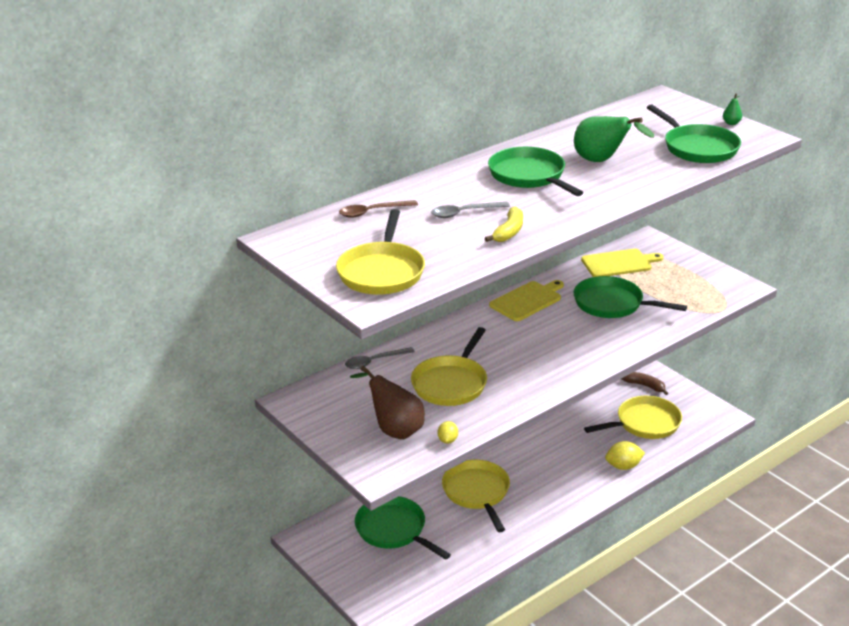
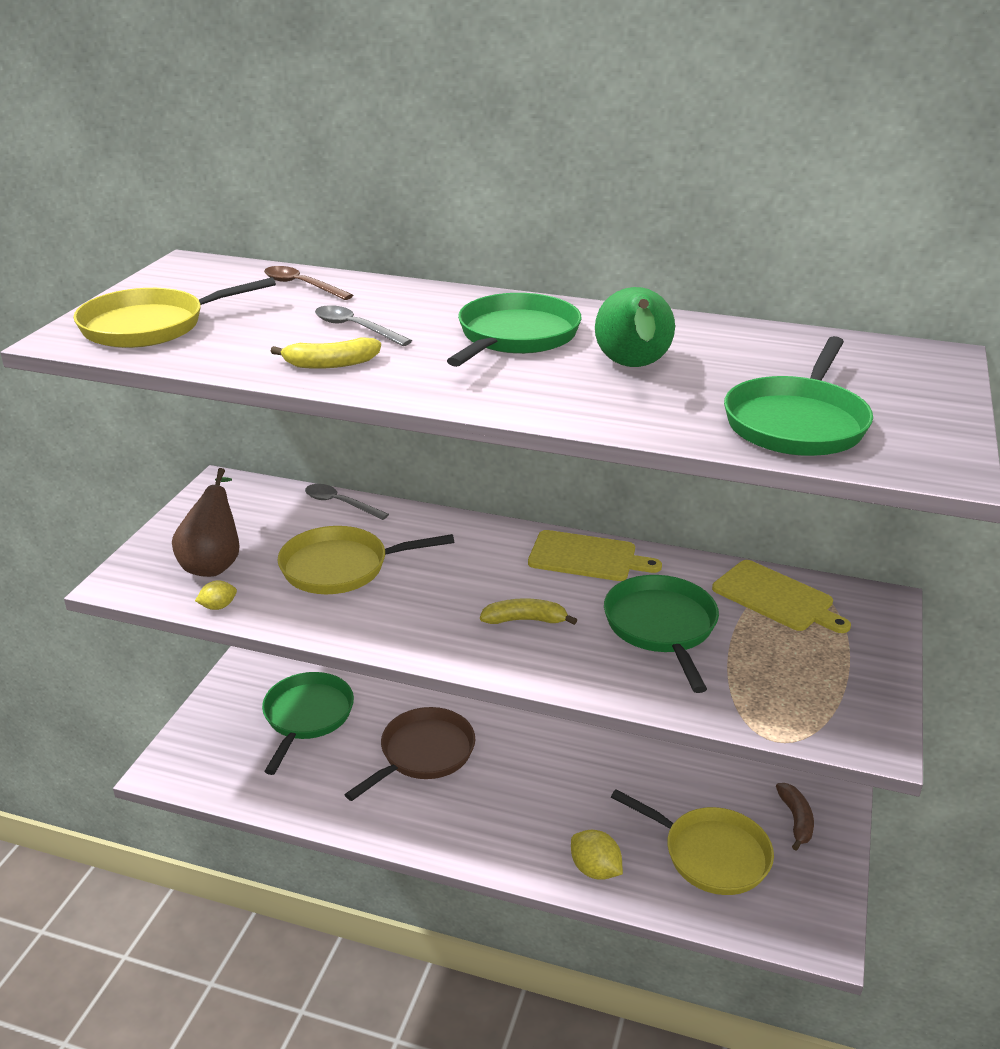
camera: 55 degrees right, 0 degrees up
yellow pan [442,460,510,532] -> brown pan [344,707,475,801]
green pear [723,93,742,125] -> none
none -> yellow banana [480,598,577,625]

